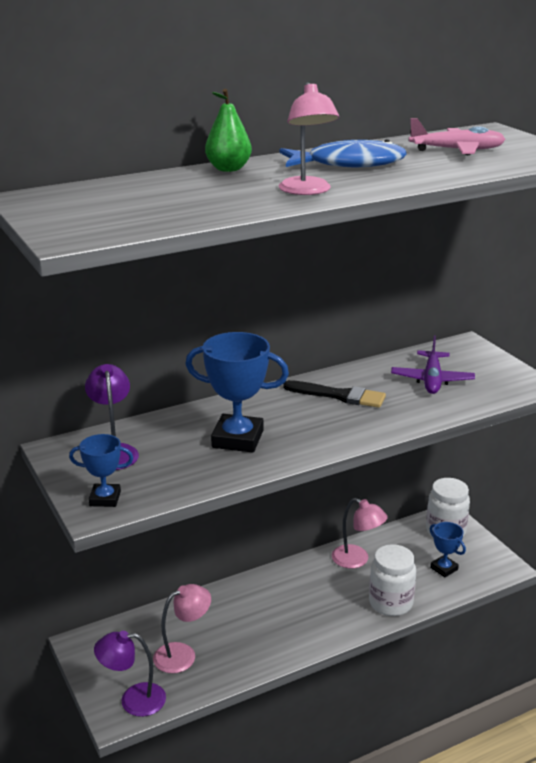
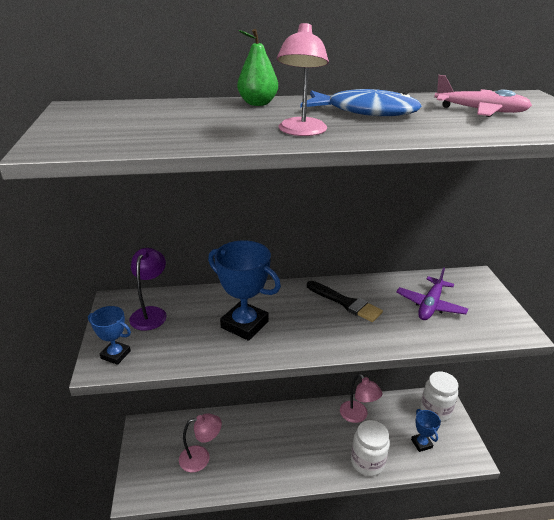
camera: 20 degrees right, 5 degrees up
purple lamp [94,631,166,717] -> none

